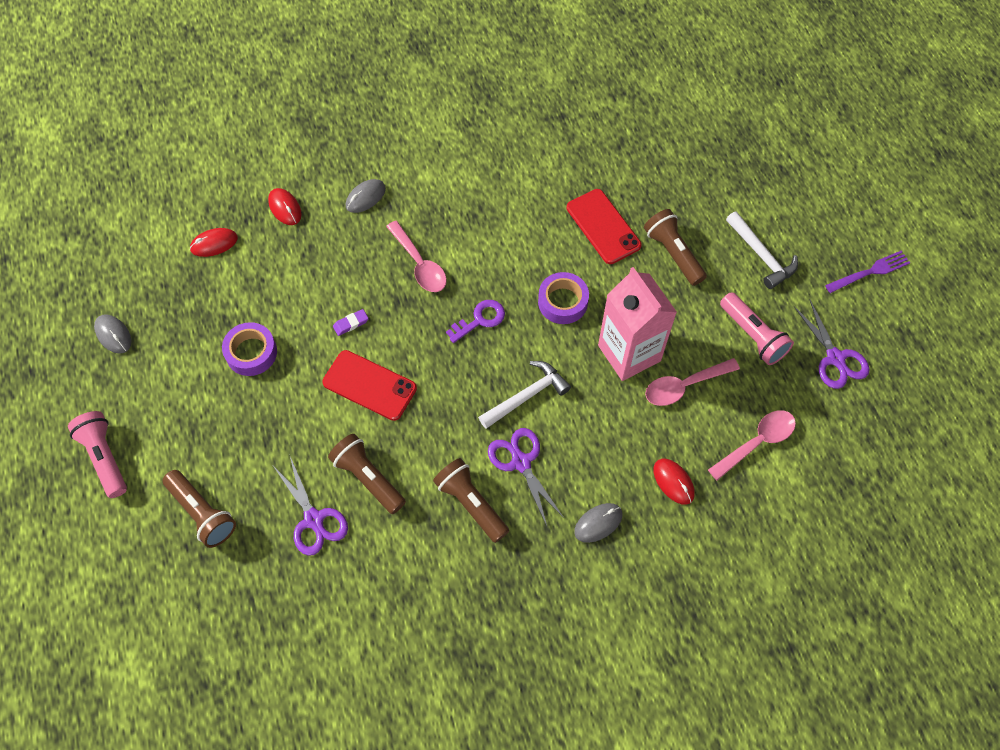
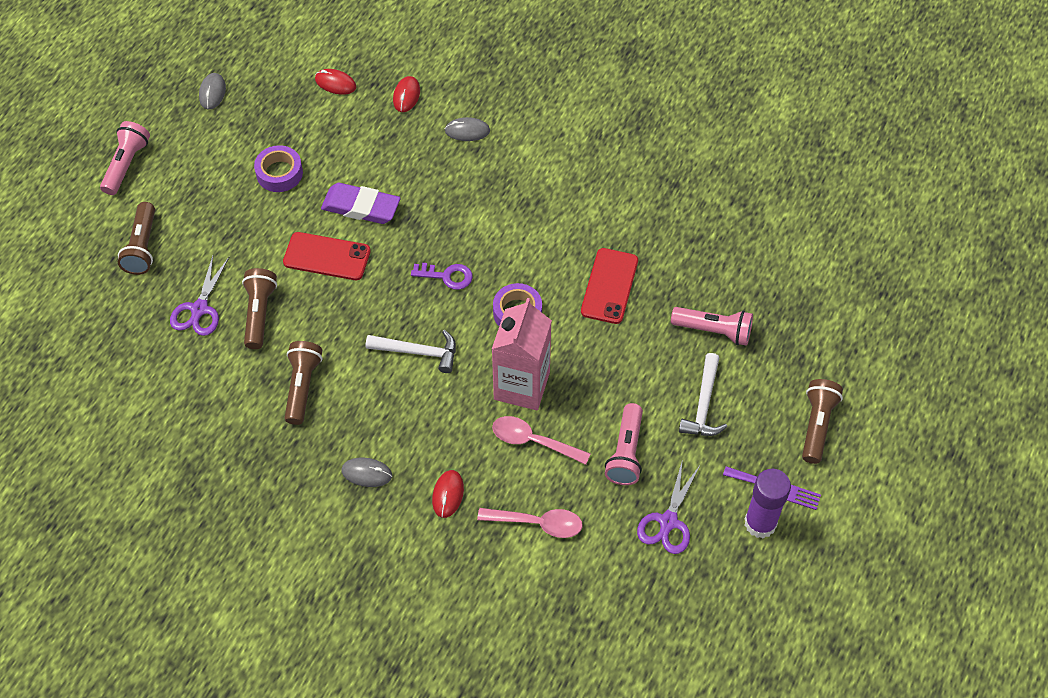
camera: 45 degrees right, 5 degrees down
red phone [322,350,417,421] -> red phone turned 60 degrees counterclockwise [283,232,371,280]
purple eraser [333,309,369,336] -> purple eraser [321,183,400,224], size x2.35
pink spoon [386,221,447,292] -> none
purple scissors [488,428,565,526] -> none
brown flashlight [644,209,707,286] -> brown flashlight moved to [802,379,843,464]
none -> pink flashlight [671,307,753,346]
none -> purple glue stick [745,469,791,538]

